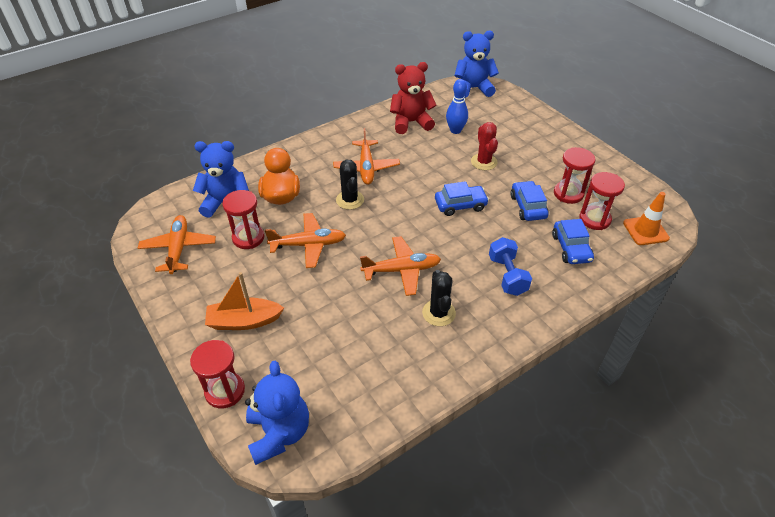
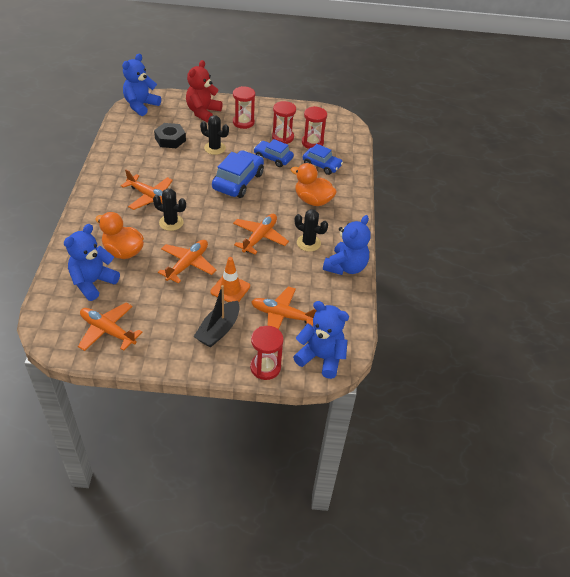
camera: 55 degrees left, 0 degrees up
orange boat [205,272,284,330] -> black boat [194,285,240,348]
red hourglass [222,190,265,249] -> red hourglass moved to [233,86,255,129]
red teddy bear [390,62,436,134] -> red teddy bear moved to [186,60,223,123]
blue car [435,181,489,216] -> blue car [212,150,264,198], size x1.54
blue bowling pin [446,79,468,134] -> black nut [154,123,186,148]
red cactus [471,122,498,170] -> black cactus [200,115,229,155]
blue dumbbell [489,237,532,296] -> orange duck [291,163,337,206]
orange traffic cone [623,192,670,245] -> orange traffic cone moved to [210,257,250,302]
none -> orange plane [251,286,317,329]
none -> blue teddy bear [323,215,370,275]

